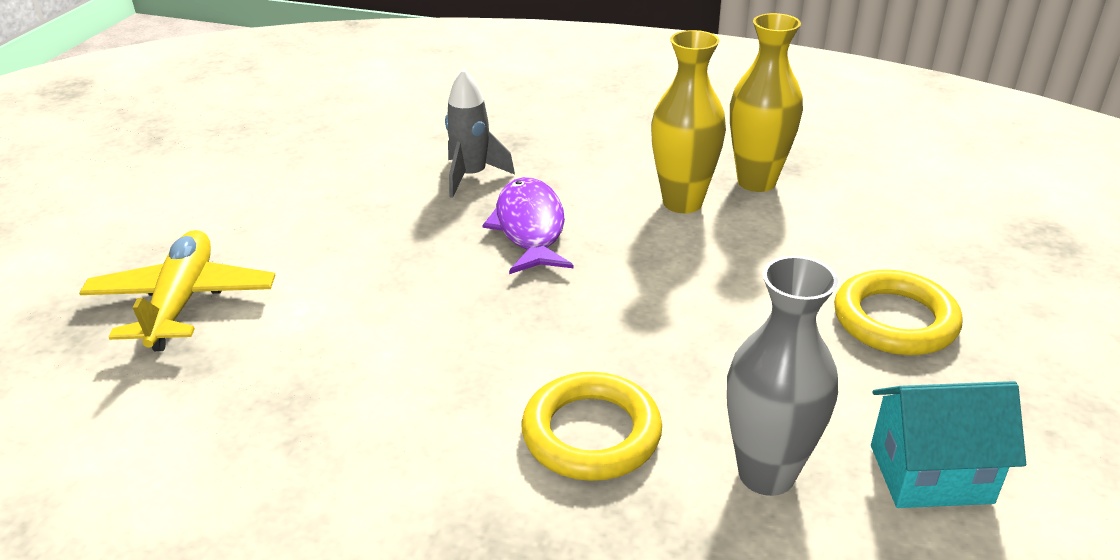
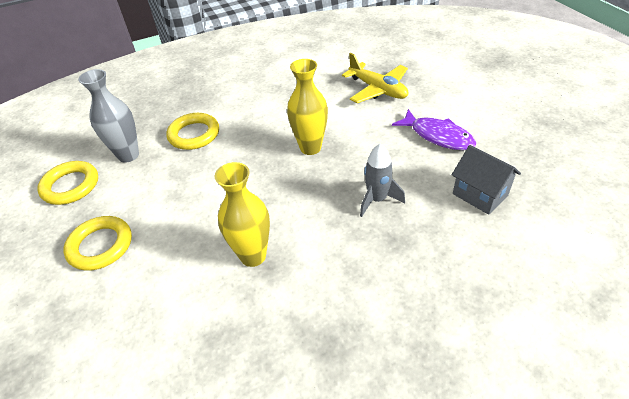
camera: 140 degrees right, 10 degrees up
purple fish [483,177,573,274] -> purple fish moved to [392,109,476,150]
yellow vase [730,13,803,192] -> yellow vase moved to [287,59,328,155]
turquoise house [871,381,1026,508] -> yellow ring [37,161,98,205]
none -> grey house [452,145,521,215]

